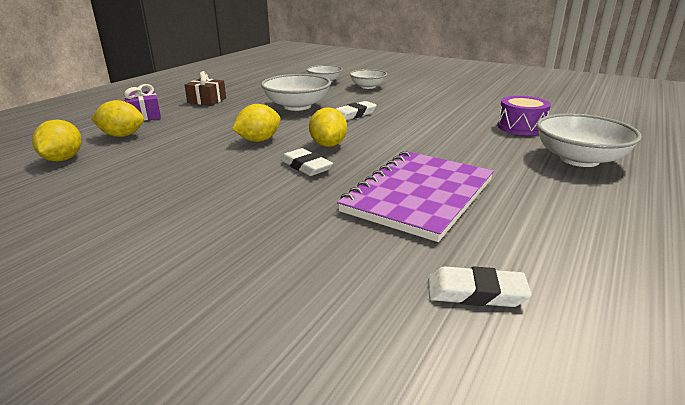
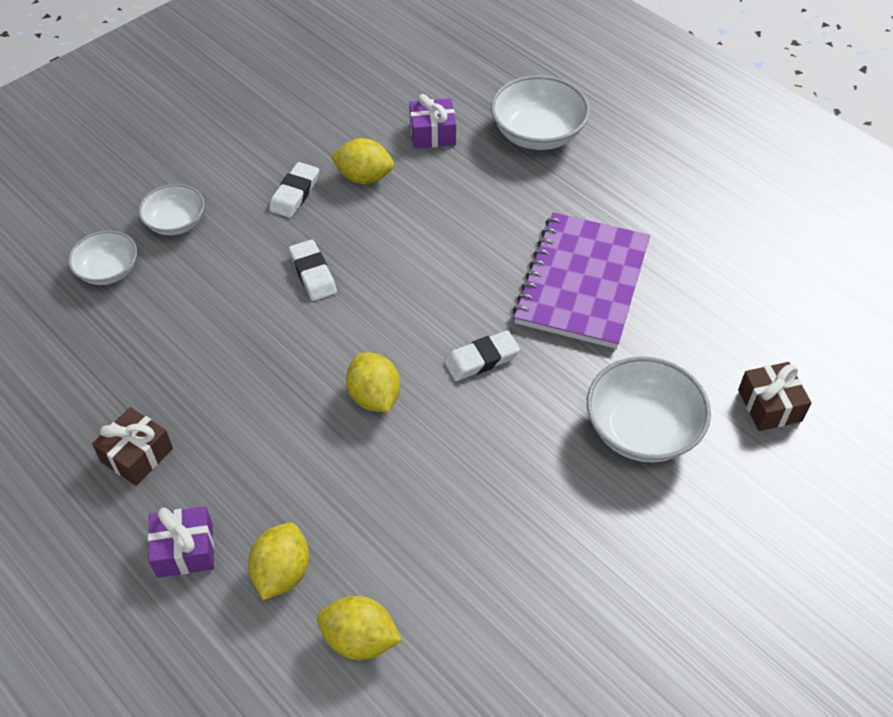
camera: 75 degrees left, 25 degrees up
white bowl [261,74,331,111] -> white bowl moved to [587,356,711,463]
yellow lemon [309,107,347,147] -> yellow lemon moved to [331,138,394,184]
purple notebook [337,151,494,242] -> purple notebook turned 60 degrees clockwise [513,212,650,349]
white eraser [428,266,531,307] -> white eraser moved to [269,162,319,218]
purple drum [497,96,551,135] -> purple gift [409,94,456,148]
none -> brown gift [738,362,811,431]

